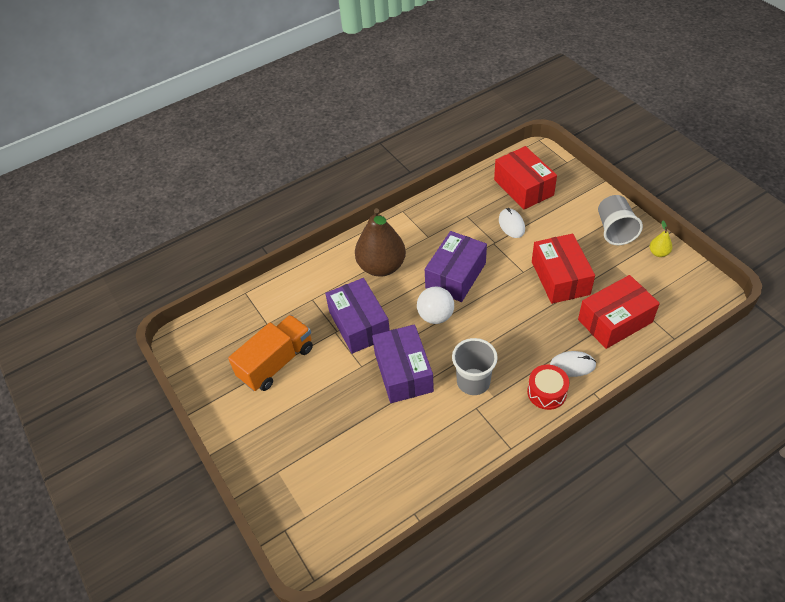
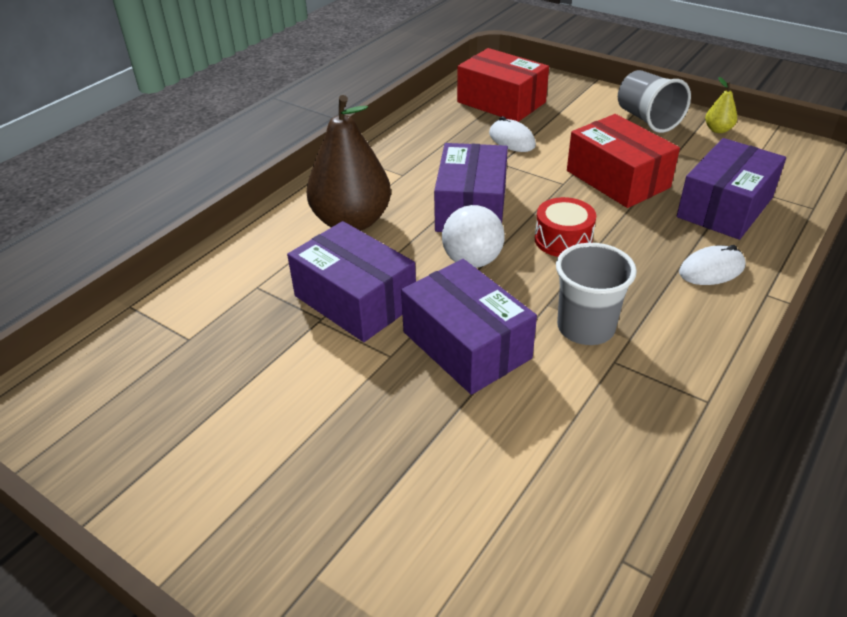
camera: 25 degrees left, 10 degrees down
orange truck [228,315,313,391] -> none
red drum [527,365,569,410] -> red drum moved to [535,197,596,257]
red box [578,275,660,349] -> purple box [677,138,786,240]

